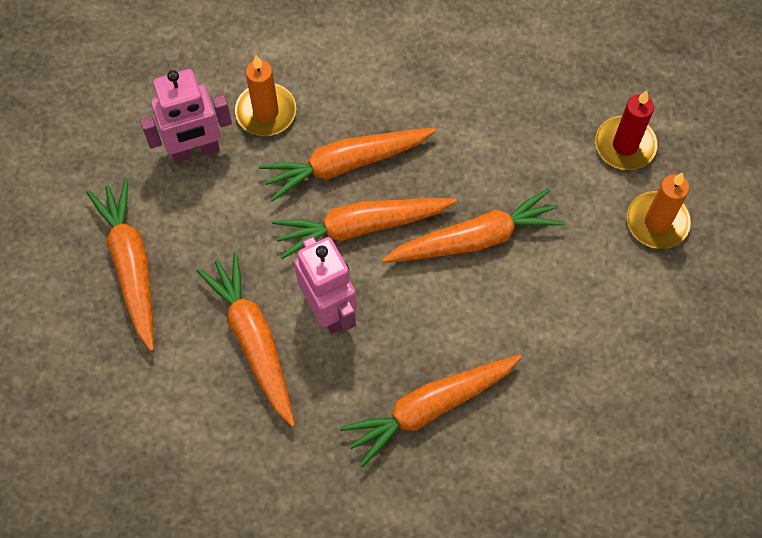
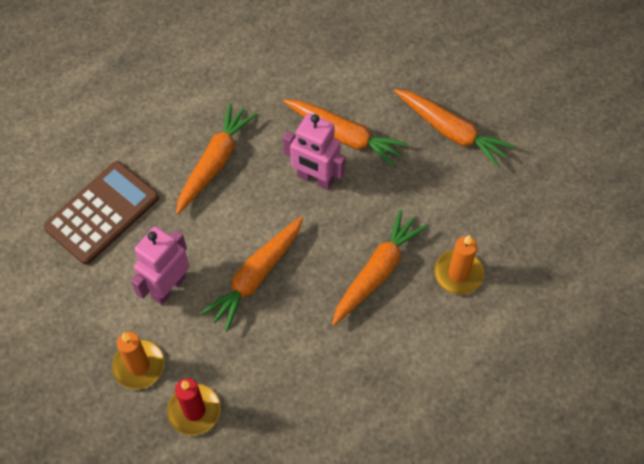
camera: 145 degrees right, 5 degrees down
pink robot [140,69,232,163] -> pink robot moved to [131,226,189,305]
orange carrot [272,198,457,259] -> none
none -> brown calculator [44,161,159,265]

